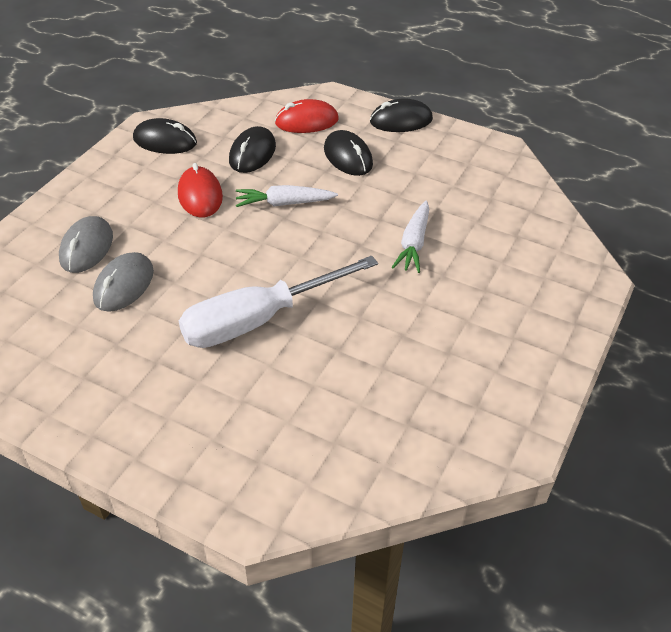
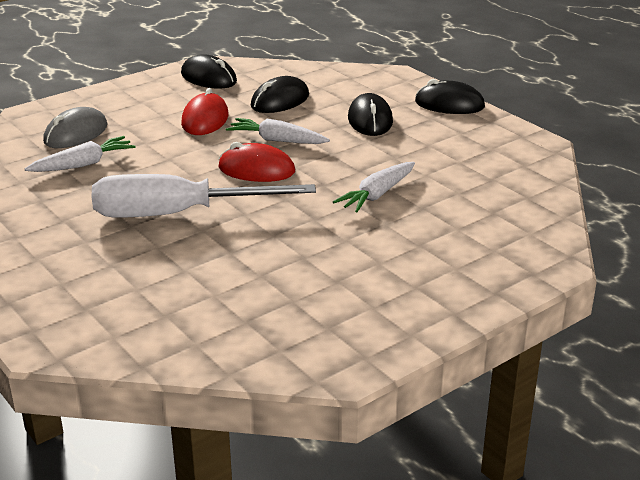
camera: 25 degrees right, 15 degrees down
grey mouse [93,252,154,312] -> white carrot [25,136,136,172]
red mouse [275,99,339,133] -> red mouse moved to [218,142,295,182]

